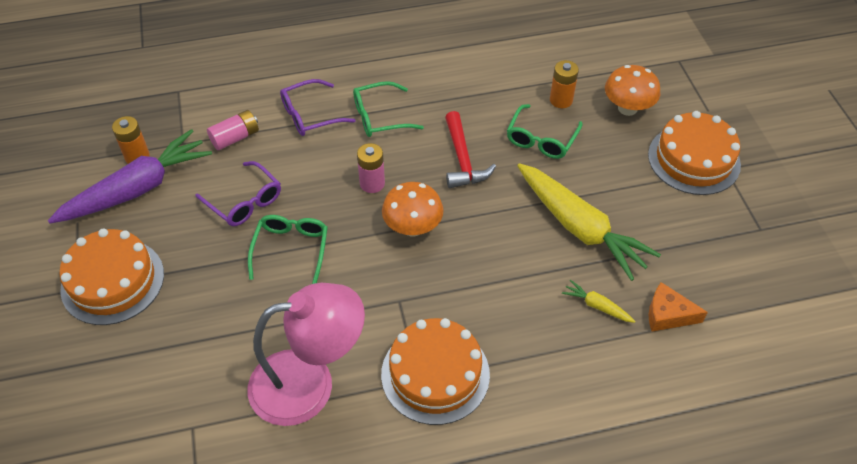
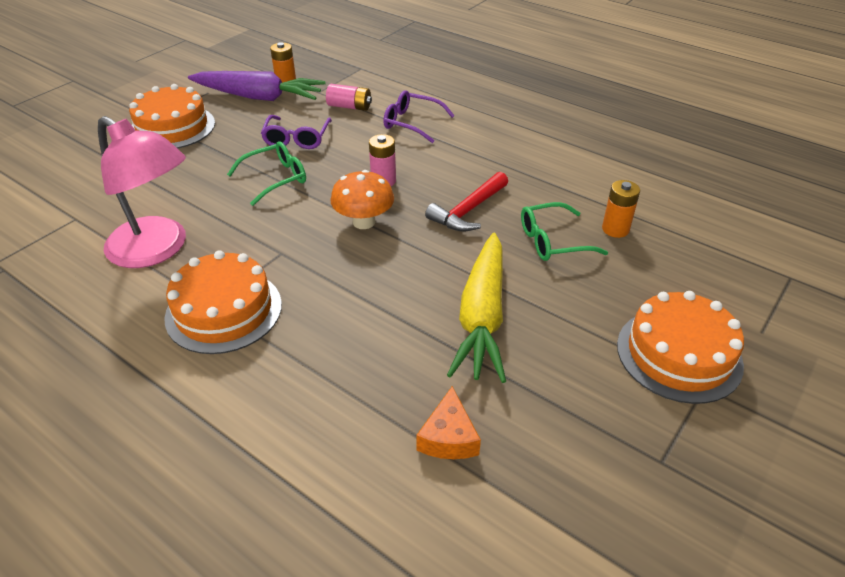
camera: 50 degrees right, 10 degrees down
green glasses [353,81,424,137] -> none
yellow carrot [562,280,636,323] -> none
orange mushroom [605,65,660,116] -> none
orange cheese [649,282,708,332] -> orange cheese turned 150 degrees counterclockwise [416,386,481,459]

